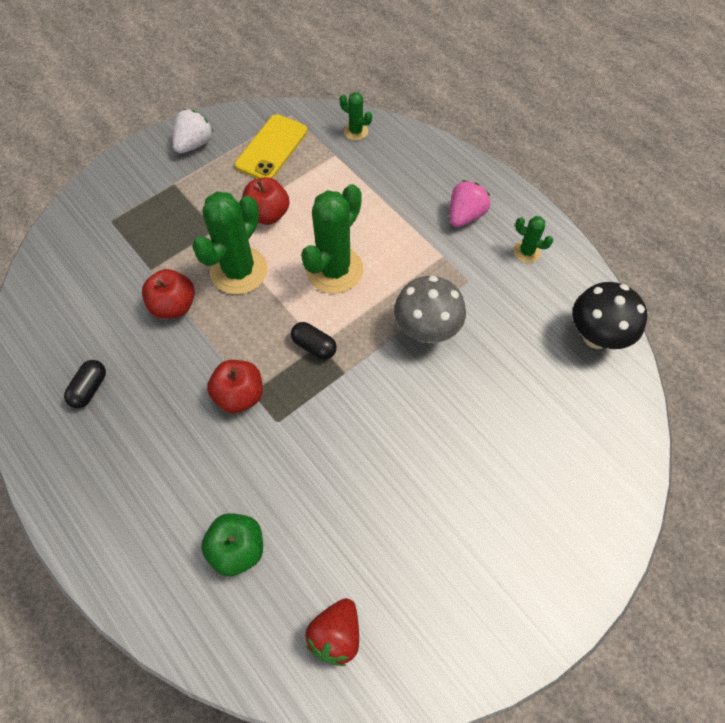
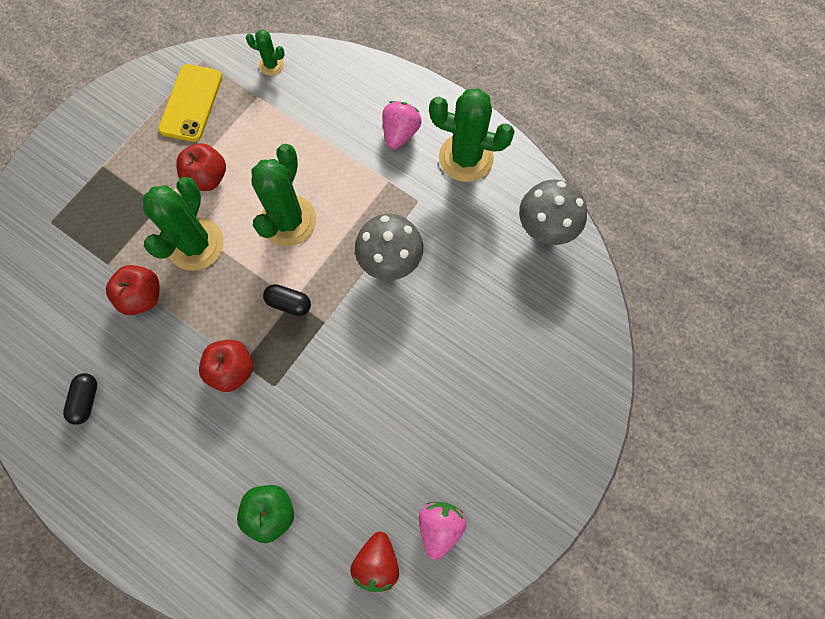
camera: 15 degrees left, 10 degrees up
white strawberry [173,109,213,153] -> none
green cactus [514,216,553,263] -> green cactus [429,88,515,182], size x2.09
black mushroom [573,282,647,349] -> grey mushroom [519,179,587,245]
none -> pink strawberry [419,502,466,560]

